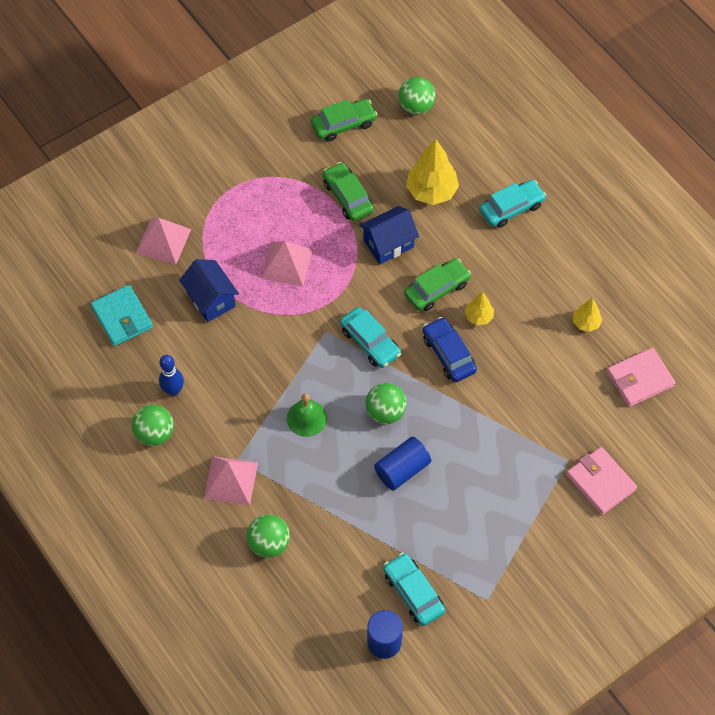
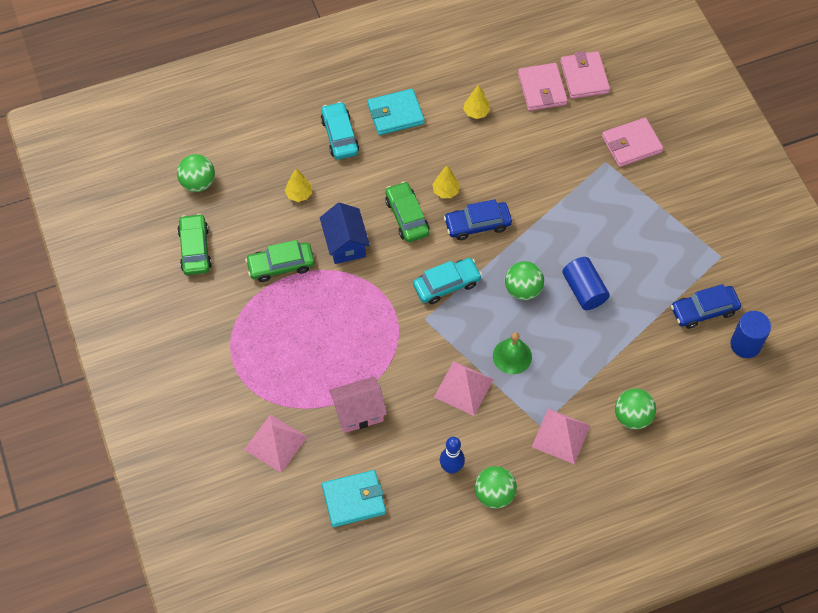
camera: 75 degrees left, 0 degrees up
blue house [179,259,239,322] -> pink house [329,377,387,433]
pink pyramid [260,241,313,287] -> pink pyramid moved to [434,361,494,416]
turquoise car [383,553,445,626] -> blue car [671,284,741,329]
yellow tree [406,139,459,205] -> yellow tree [285,169,312,202], size x0.54
none -> turquoise wallet [367,89,424,135]
none -> pink wallet [560,51,610,99]

